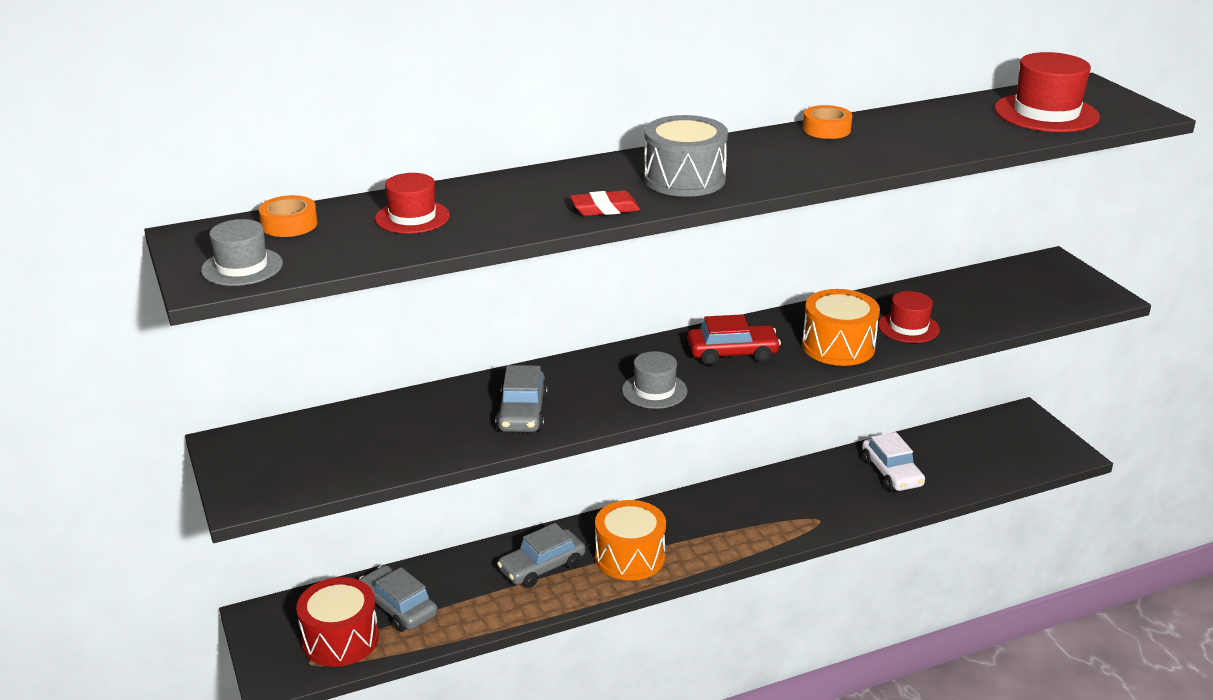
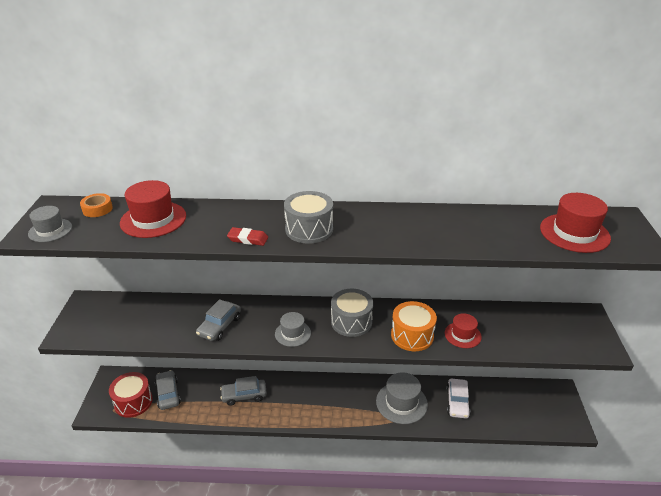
camera: 25 degrees right, 5 degrees up
red hat [375,173,450,234] -> red hat [120,180,186,238], size x1.62
orange drum [595,500,666,580] -> none
red car [688,314,781,365] -> grey drum [331,289,373,337]
orange tape [803,105,852,139] -> none
none -> grey hat [376,372,428,424]

